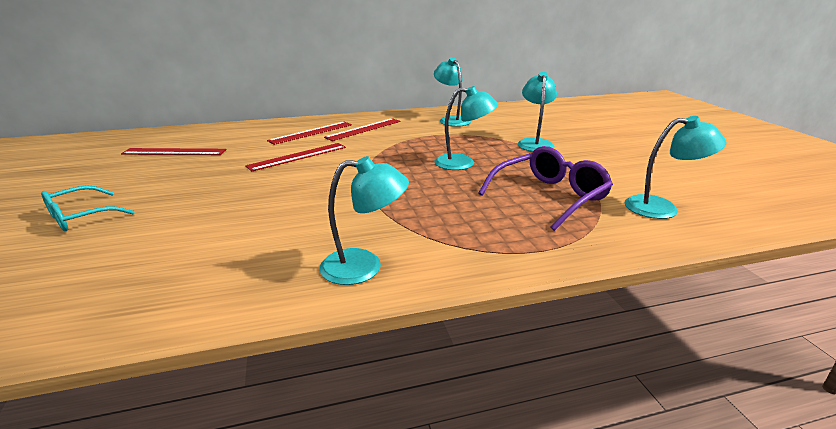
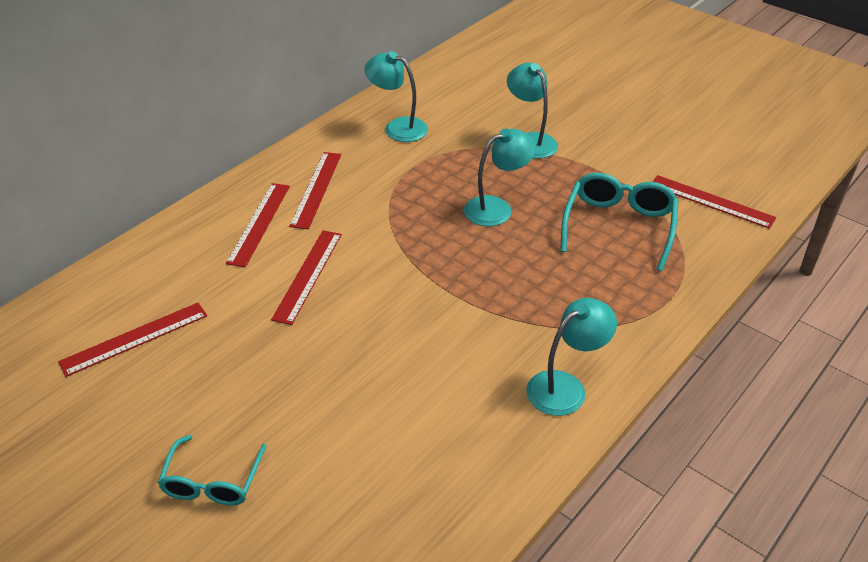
camera: 35 degrees left, 15 degrees up
purple glasses [478,146,613,231] -> turquoise glasses [560,172,678,271]
turquoise lamp [625,116,727,219] -> red ruler [652,175,776,229]

